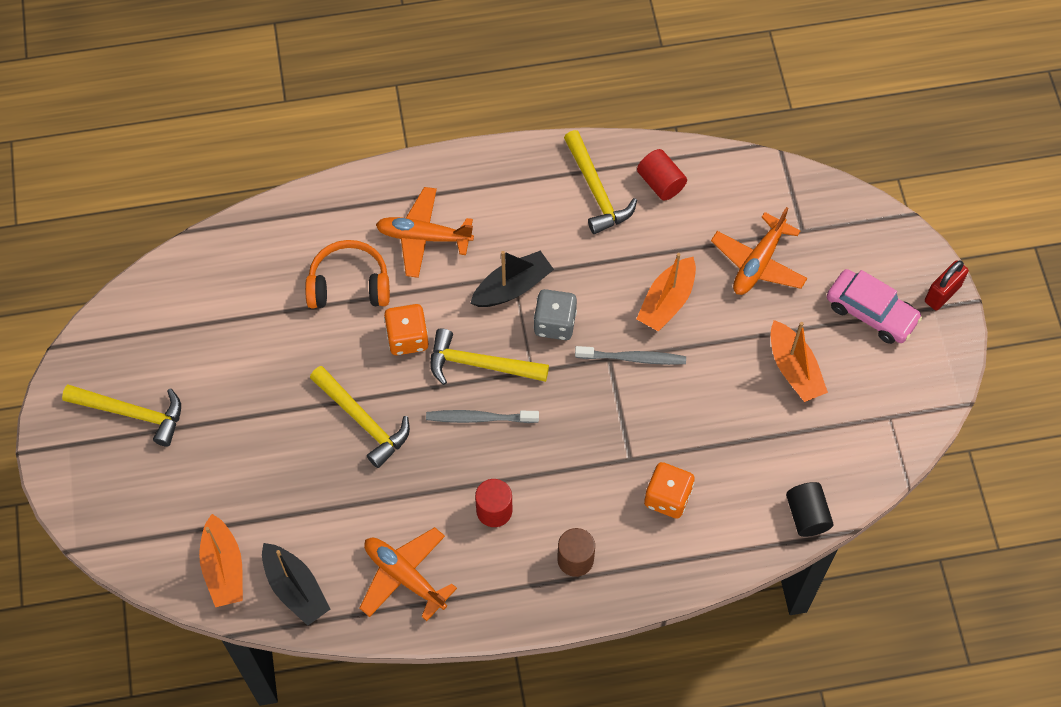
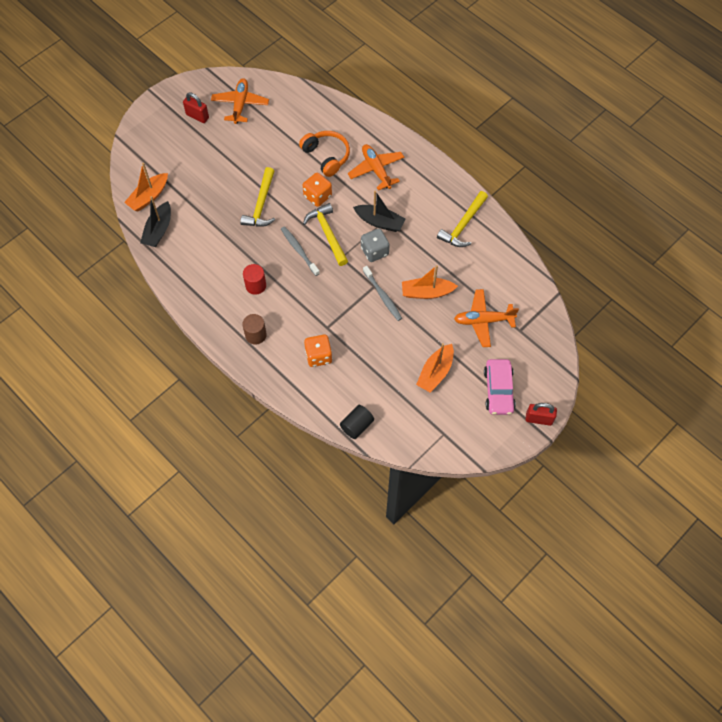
camera: 55 degrees right, 0 degrees up
yellow hammer [62,384,181,447] -> red padlock [183,92,209,123]
orange plane [359,527,457,621] -> orange plane moved to [211,78,269,124]
red cylinder [637,149,687,201] -> none

